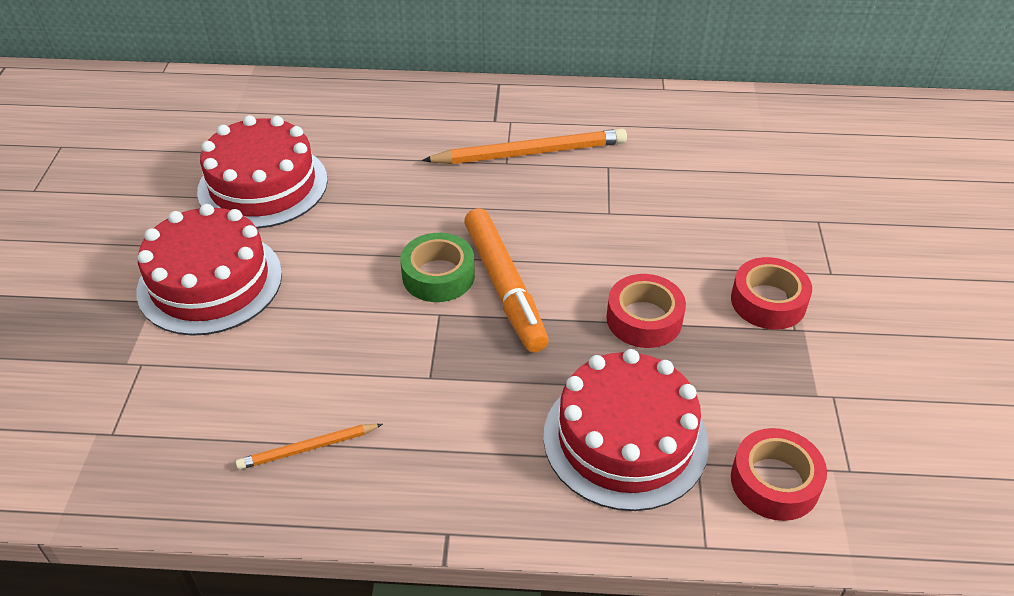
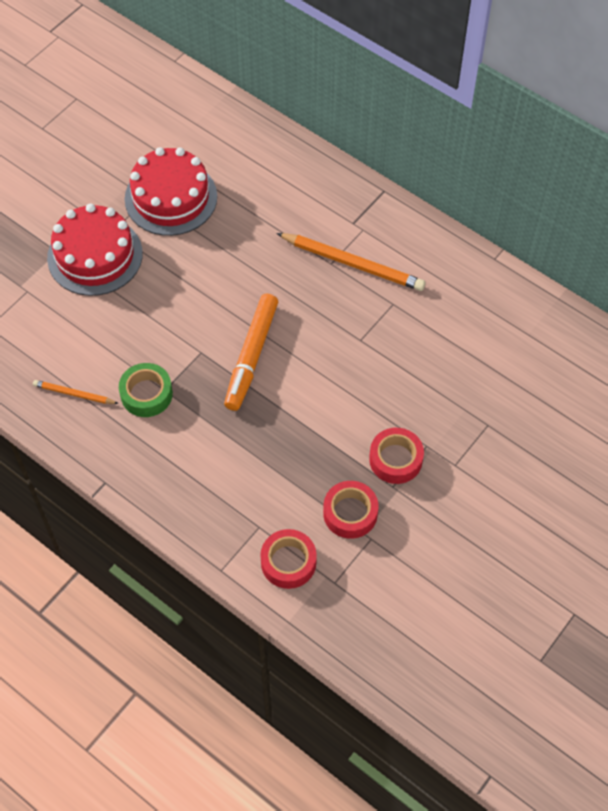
camera: 35 degrees right, 15 degrees up
green tape [400,233,475,302] -> green tape moved to [119,363,173,417]
red cake [543,349,709,511] -> none
red tape [606,274,686,348] -> red tape moved to [323,481,379,539]

